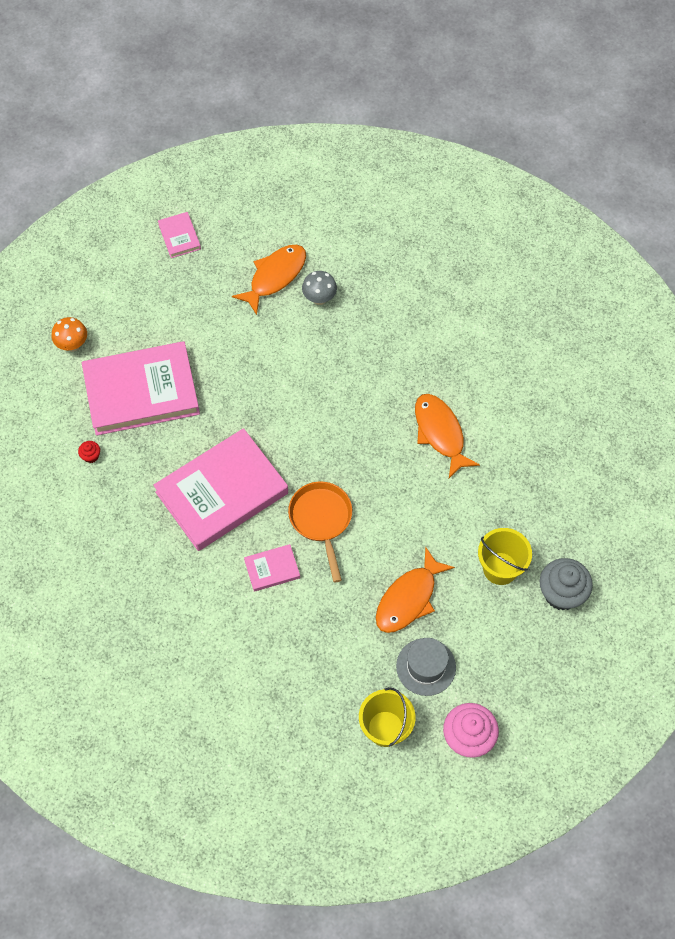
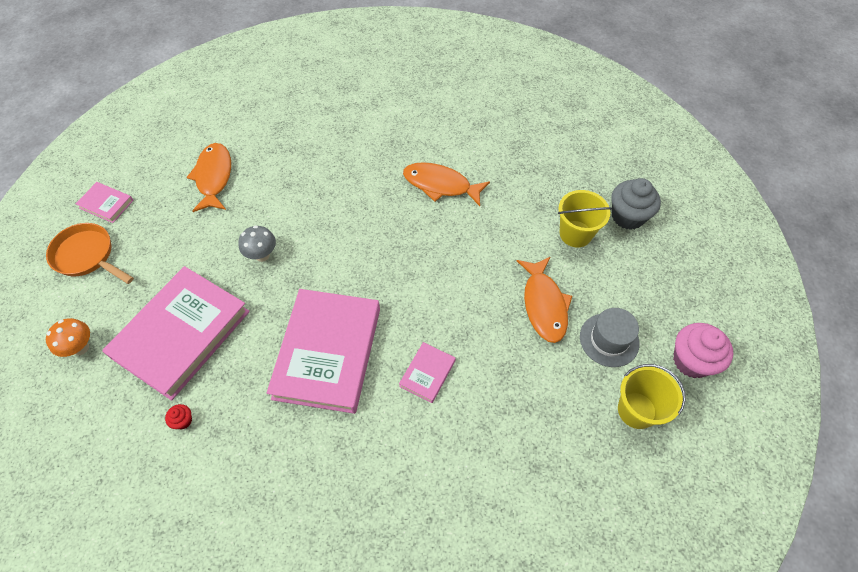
camera: 45 degrees left, 5 degrees down
orange pan [288,481,352,582] -> orange pan moved to [46,223,134,284]
grey mushroom [302,271,337,305] -> grey mushroom moved to [238,226,276,262]

